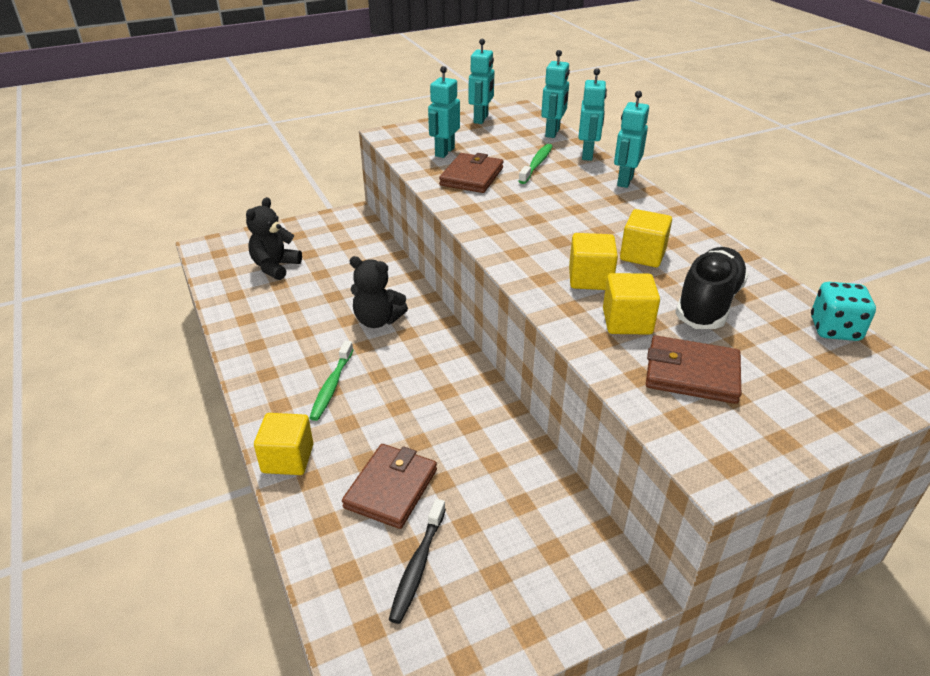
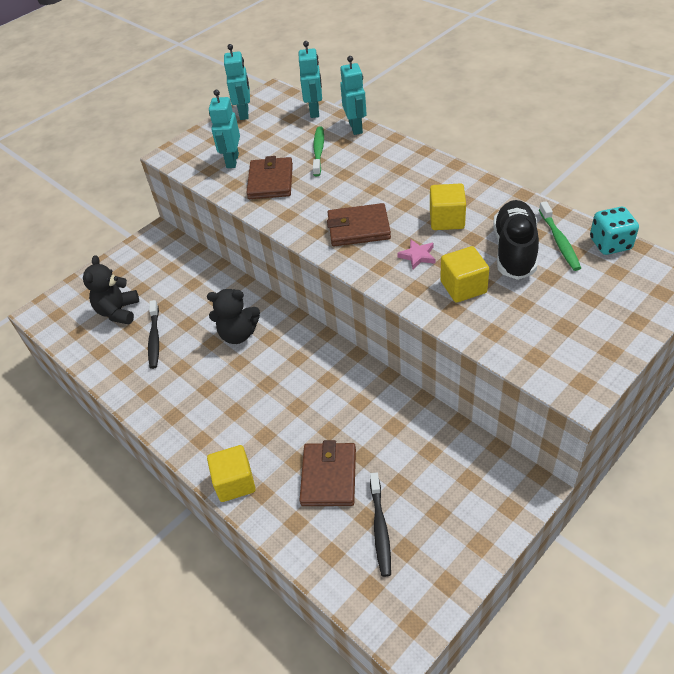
camera: 15 degrees left, 10 degrees up
green toothbrush [309,340,354,421] -> green toothbrush moved to [539,201,581,271]
yellow cube [569,233,618,290] -> pink star [397,239,435,269]
turquoise robot [614,91,649,188] -> none
brown wallet [646,335,741,404] -> brown wallet moved to [327,203,391,246]
none -> black toothbrush [148,300,159,369]

